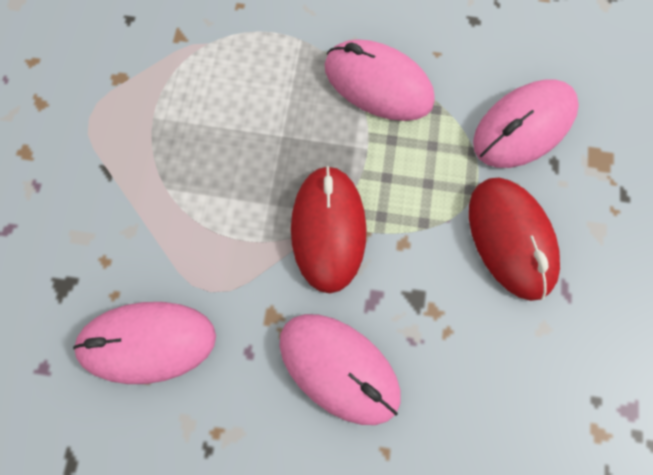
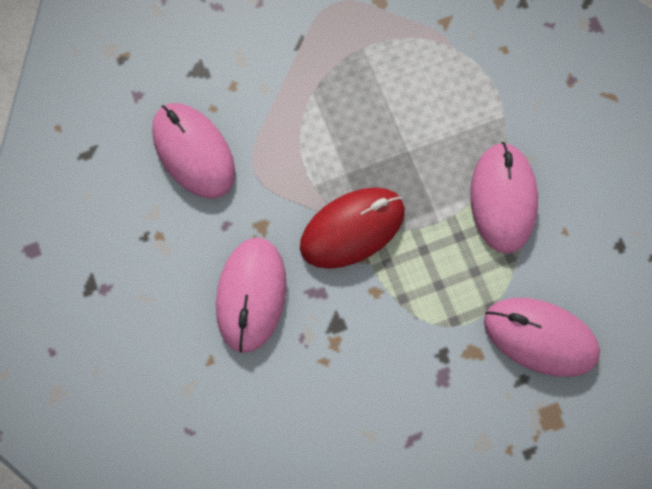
camera: 60 degrees right, 0 degrees up
red mouse [469,177,560,301] -> none

